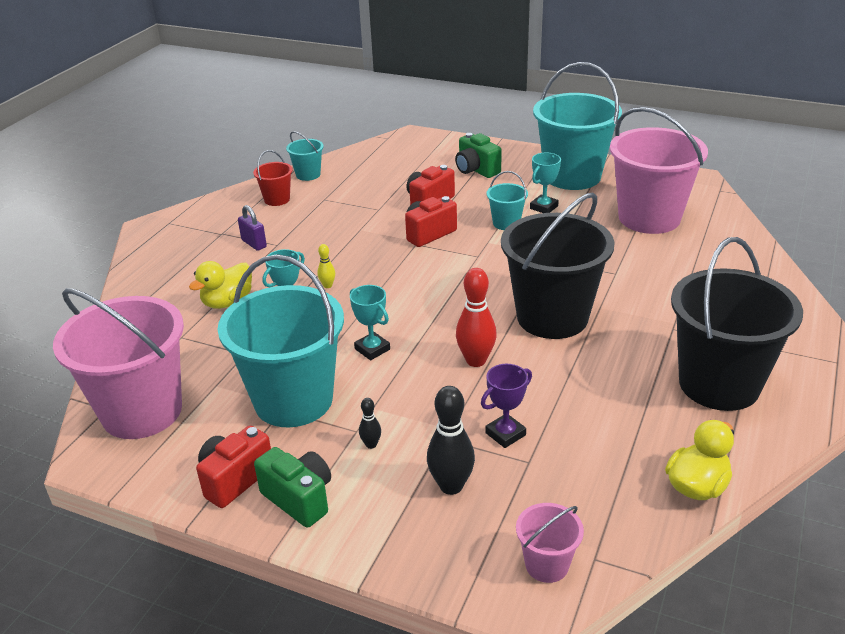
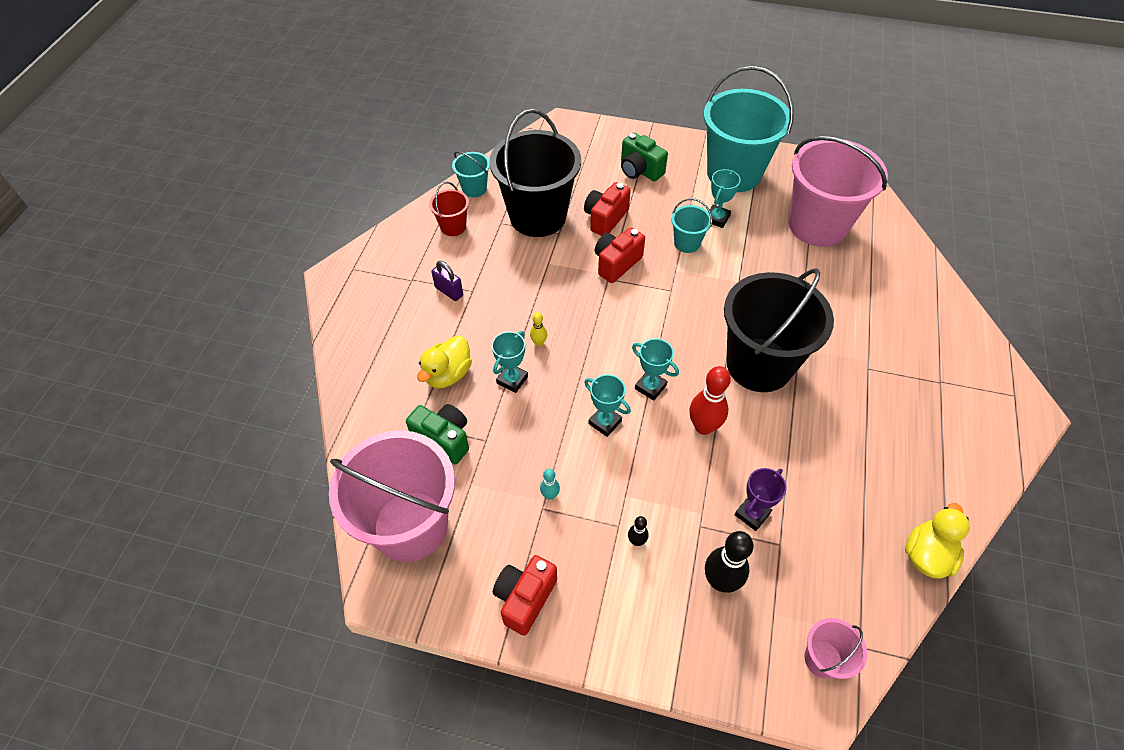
camera: 10 degrees left, 20 degrees up
turquoise bucket [218,254,344,427] -> turquoise bowling pin [540,469,560,500]
green camera [254,447,331,528] -> green camera moved to [406,404,469,465]
black bucket [671,237,803,411] -> black bucket moved to [490,109,581,237]
none -> turquoise trophy [632,339,679,401]

